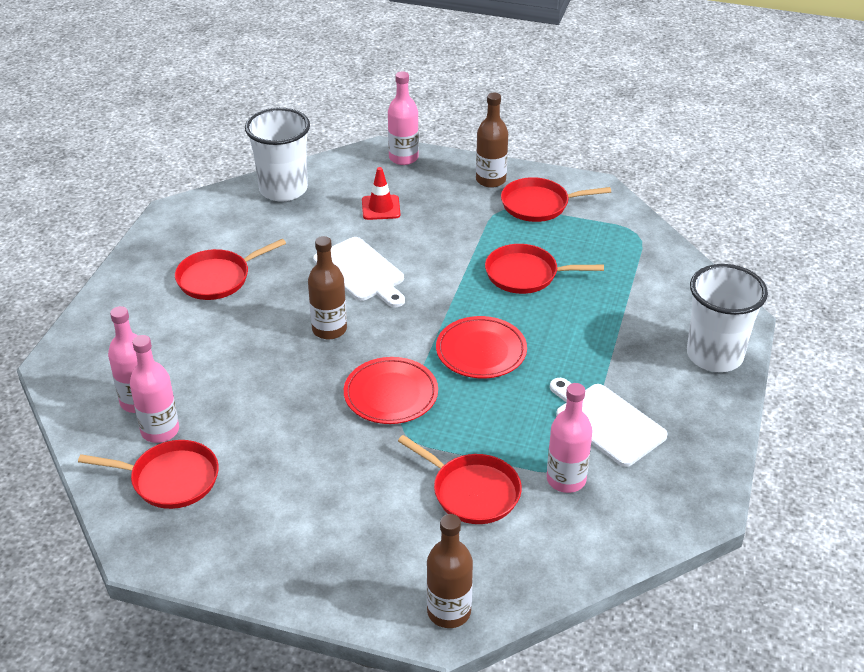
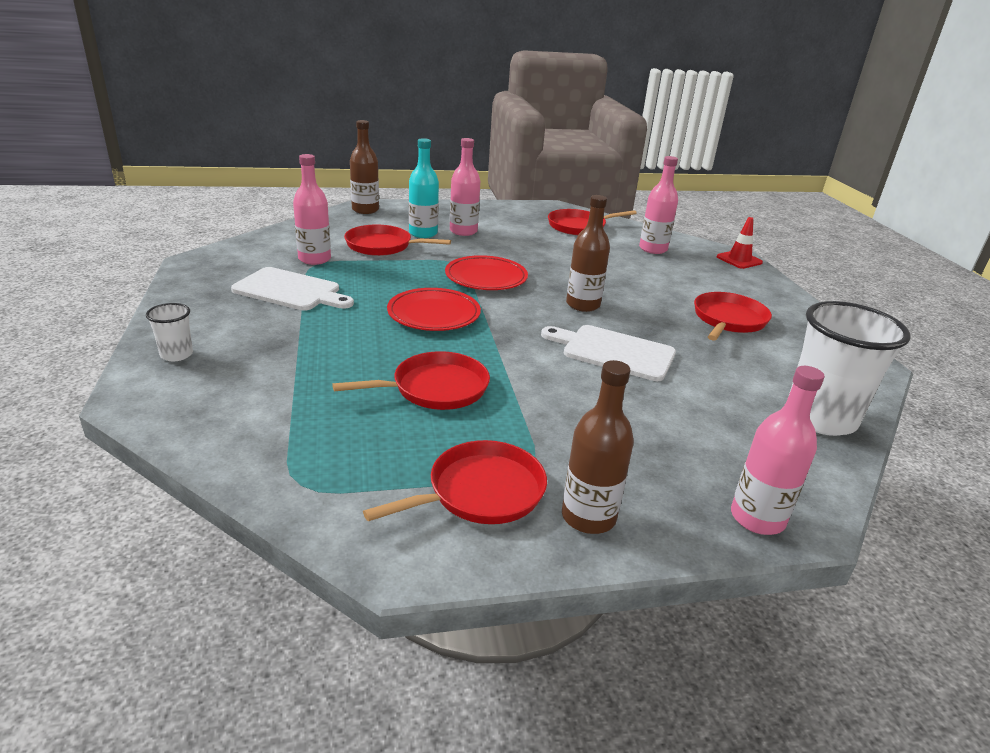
camera: 150 degrees right, 10 degrees down
pink bottle [130,335,179,443] -> pink bottle moved to [450,138,480,236]
red traffic cone [362,167,401,220] -> red traffic cone moved to [717,217,763,269]
white cup [687,264,768,372] -> white cup [146,303,193,361], size x0.46
none -> turquoise bottle [409,138,439,238]

